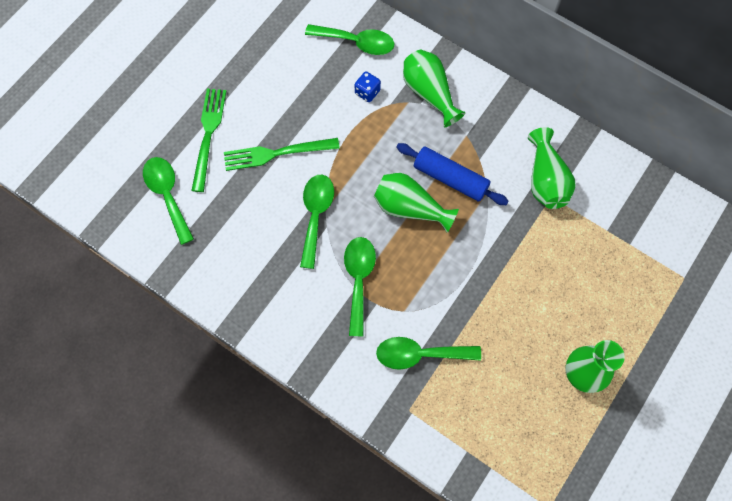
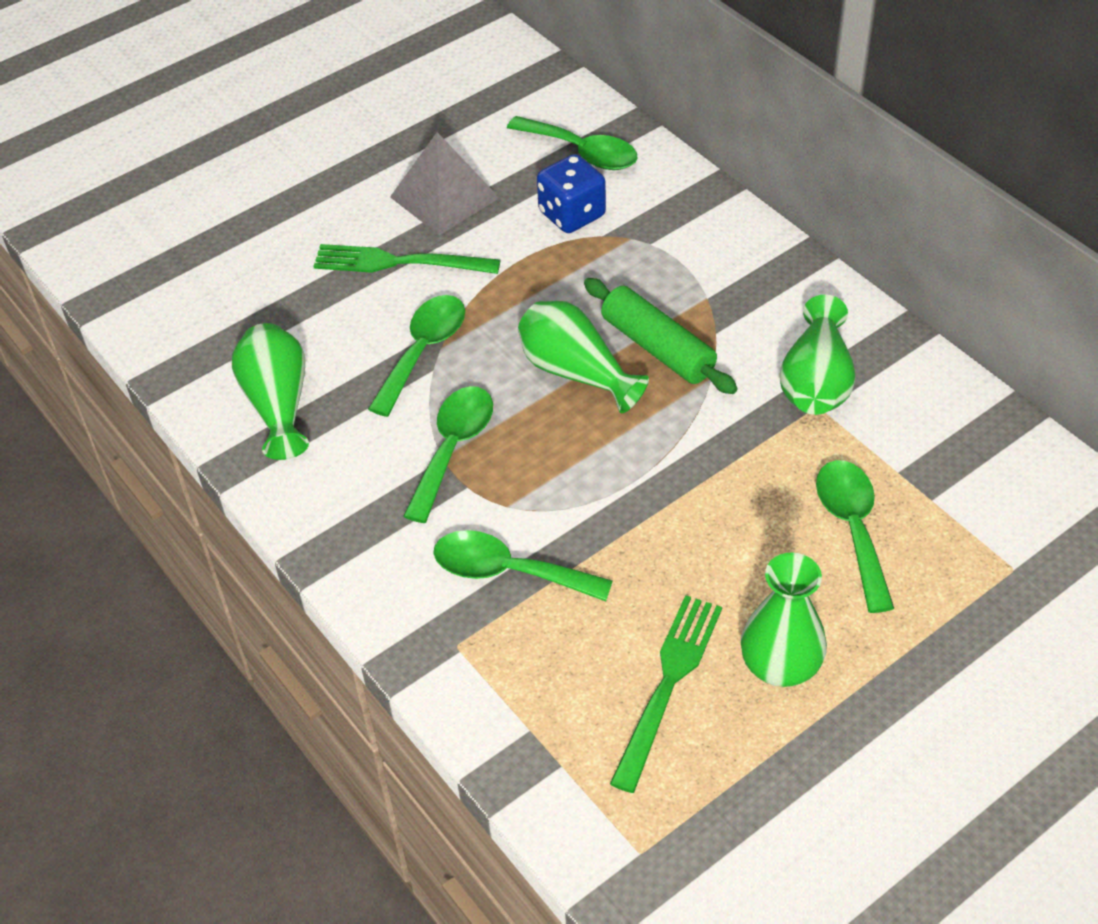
camera: 20 degrees right, 20 degrees down
green spoon [143,157,194,245] -> green spoon moved to [816,460,894,613]
green fork [191,89,226,192] -> green fork moved to [610,595,722,793]
blue dice [355,72,381,102] -> blue dice [537,154,606,233], size x1.61
blue rolling pin [396,143,509,205] -> green rolling pin [584,278,737,394]
green vase [403,50,466,127] -> green vase moved to [232,323,309,460]
none -> grey pyramid [390,132,499,235]

